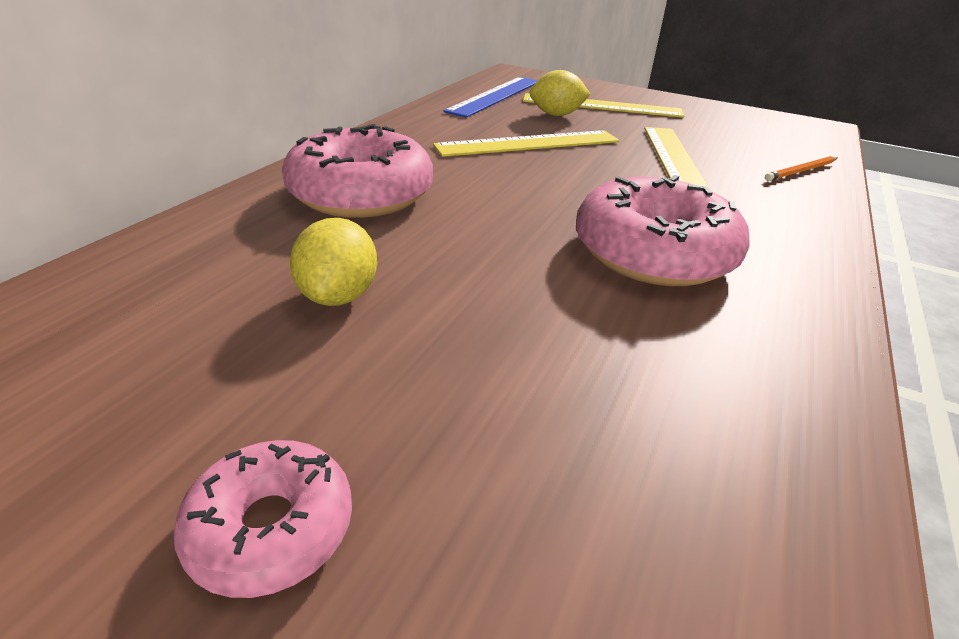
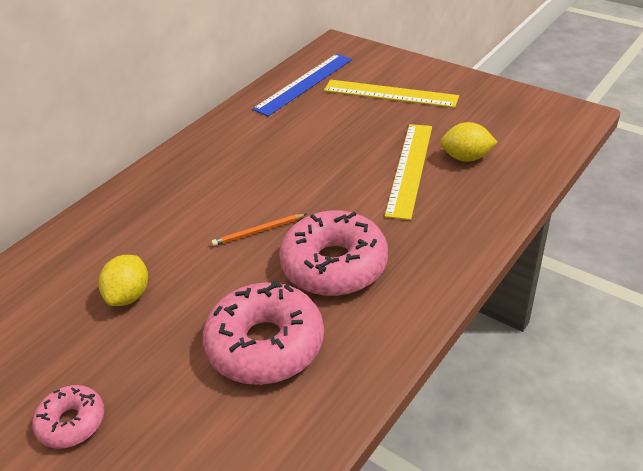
camera: 15 degrees right, 5 degrees up
pink donut [282,124,433,218] -> pink donut moved to [203,280,324,385]
yellow ruler [433,130,620,157] -> none
yellow lemon [529,70,591,116] -> yellow lemon moved to [440,122,497,162]
orange pencil [765,156,837,181] -> orange pencil moved to [211,214,306,246]

